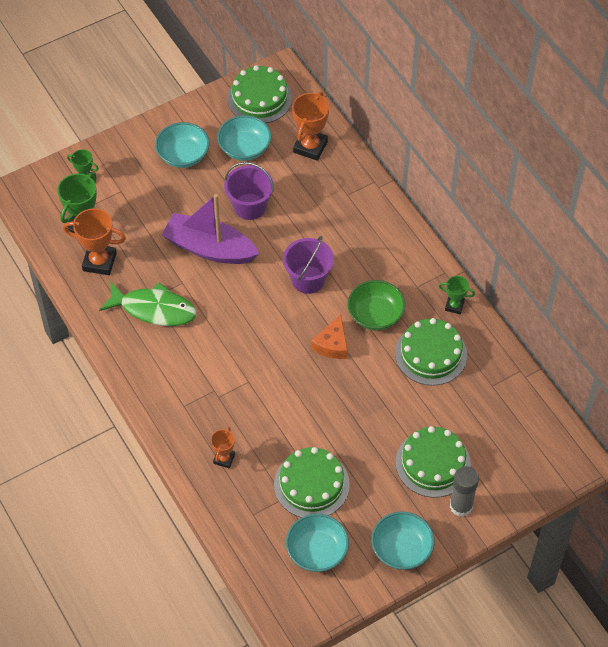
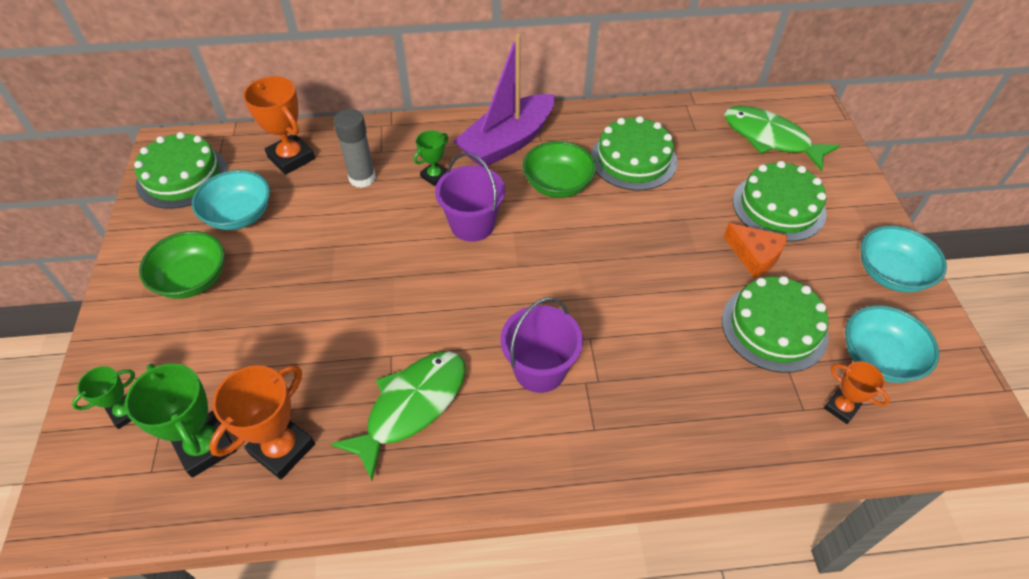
camera: 65 degrees left, 5 degrees down
turquoise bowl [155,122,209,168] -> green bowl [139,231,225,299]
purple boat [162,194,259,264] -> purple boat moved to [454,34,555,167]
orange trophy [211,427,235,468] -> orange trophy moved to [824,361,890,424]
purple bucket [224,162,274,220] -> purple bucket moved to [500,298,583,393]
orange cheese [311,314,348,359] -> orange cheese moved to [724,223,787,278]
green trophy [439,276,475,314] -> green trophy moved to [414,130,448,186]
grey glue stick [450,466,479,517] -> grey glue stick moved to [334,109,376,188]
none -> green fish [724,106,840,171]

